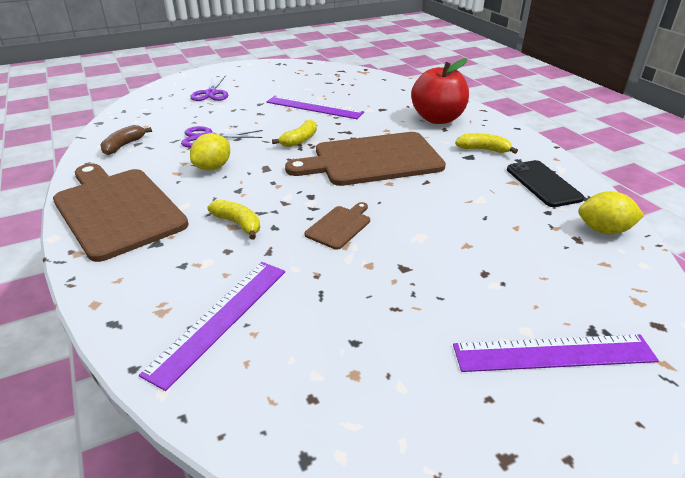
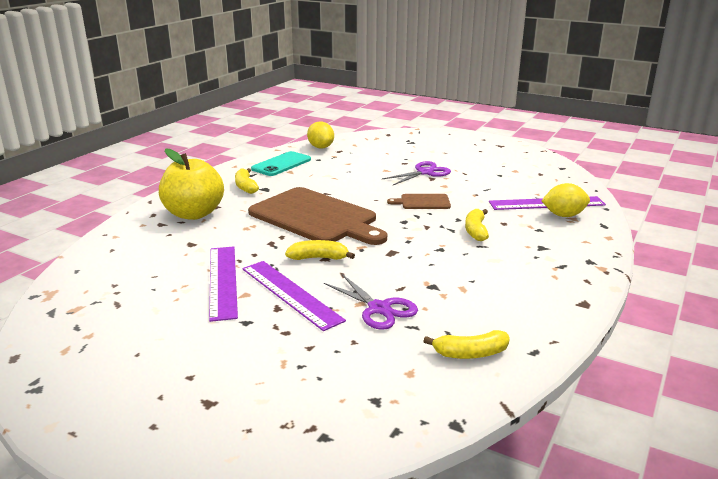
camera: 125 degrees left, 10 degrees down
brown cutting board [53,163,189,262] -> none
brown banana [100,125,152,155] -> yellow banana [423,330,510,359]
purple scissors [190,75,228,101] -> purple scissors moved to [382,161,451,185]
yellow lemon [190,133,230,171] -> yellow lemon moved to [542,183,590,217]
red apple [411,58,469,124] -> yellow apple [159,148,224,220]
purple ruler [453,334,659,372] -> purple ruler moved to [242,261,346,331]
black phone [507,160,584,207] -> turquoise phone [251,151,311,176]

